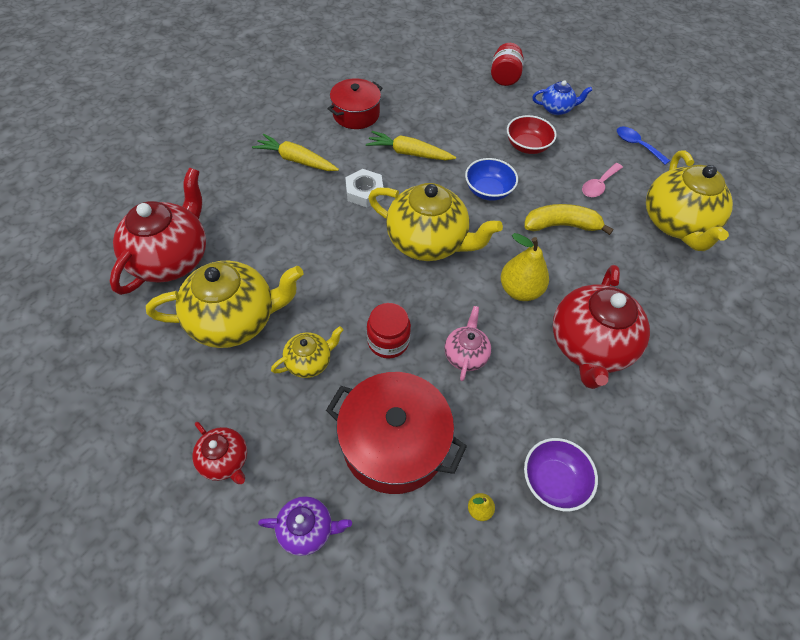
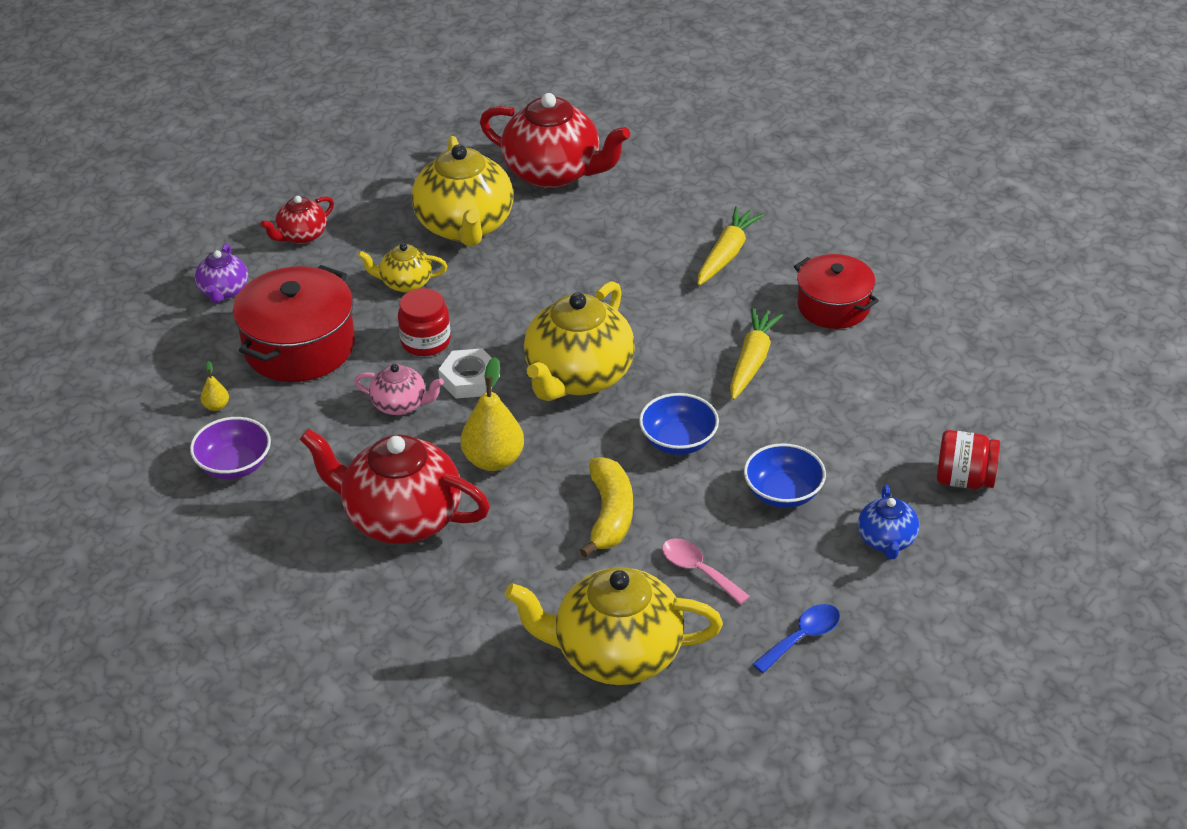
camera: 95 degrees right, 15 degrees down
yellow teapot [271,326,343,378] -> yellow teapot turned 120 degrees clockwise [358,243,447,292]
white nut [345,169,384,207] -> white nut moved to [438,348,500,399]
red bowl [507,115,557,154] -> blue bowl [744,443,826,508]

